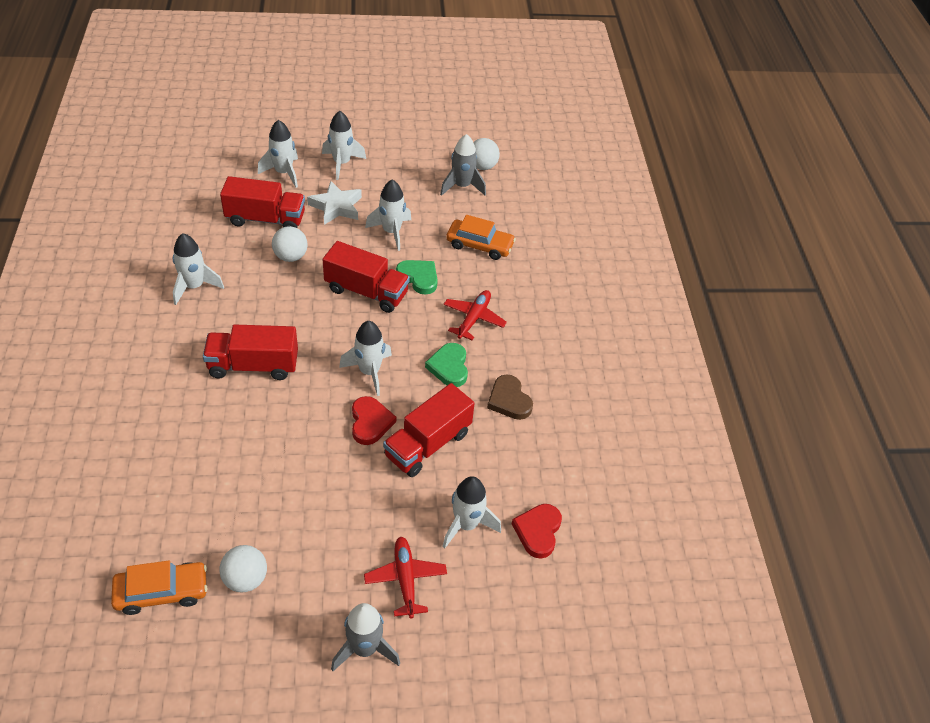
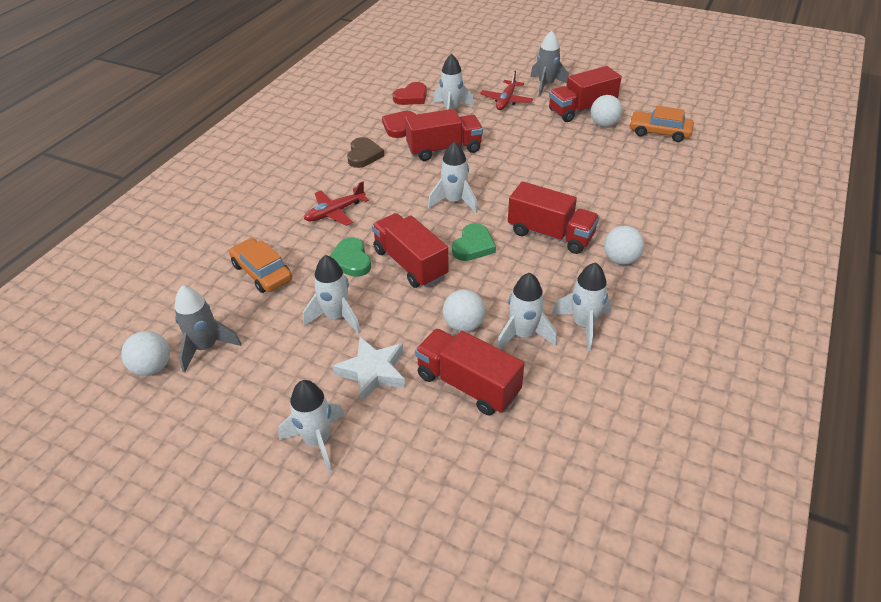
camera: 145 degrees left, 5 degrees down
white rocket [258,120,298,188] -> white rocket moved to [496,273,557,349]
red heart [352,396,396,445] -> red heart moved to [382,111,416,138]
green heart [425,343,468,387] -> green heart moved to [452,223,496,261]
none -> red truck [549,66,622,122]
none -> white ball [604,226,644,265]

